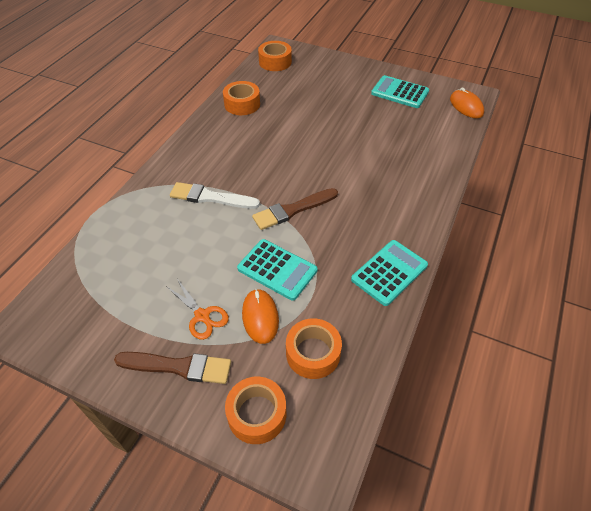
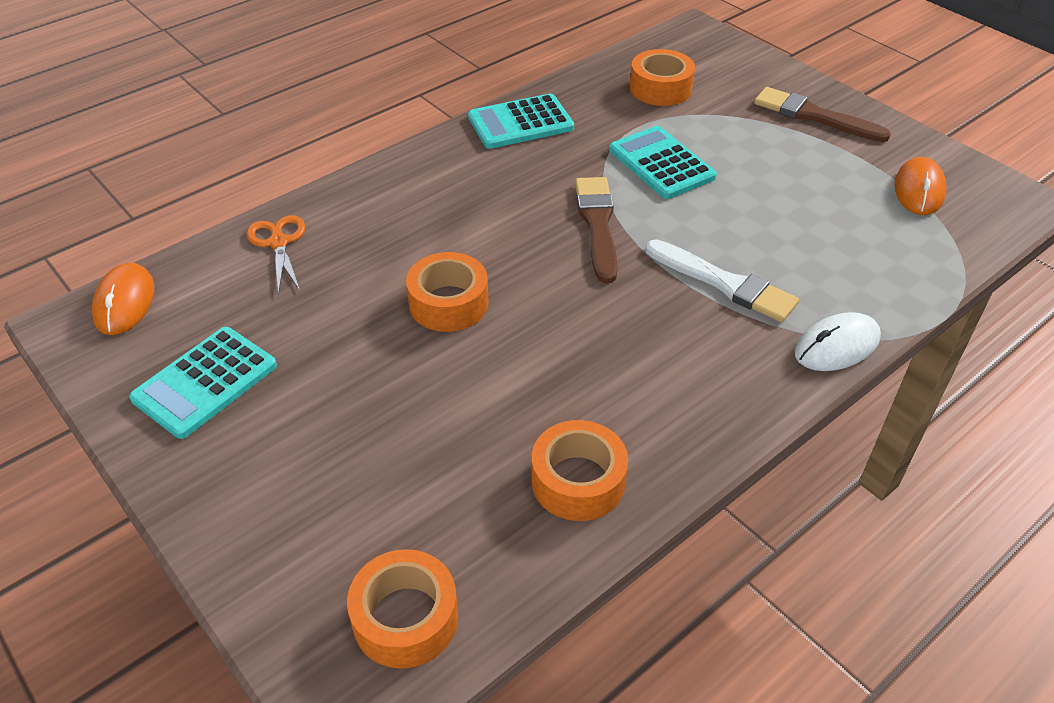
camera: 155 degrees left, 5 degrees down
orange scissors [166,279,229,340] -> orange scissors moved to [247,215,305,295]
orange tape [225,377,286,444] -> orange tape moved to [406,252,488,332]
orange mouse [242,289,279,344] -> orange mouse moved to [894,157,947,215]
brown brush [252,188,338,230] -> brown brush turned 90 degrees counterclockwise [575,177,618,283]
turquoise calculator [371,75,429,108] -> turquoise calculator turned 75 degrees clockwise [129,327,277,439]
none -> white mouse [795,312,881,371]

